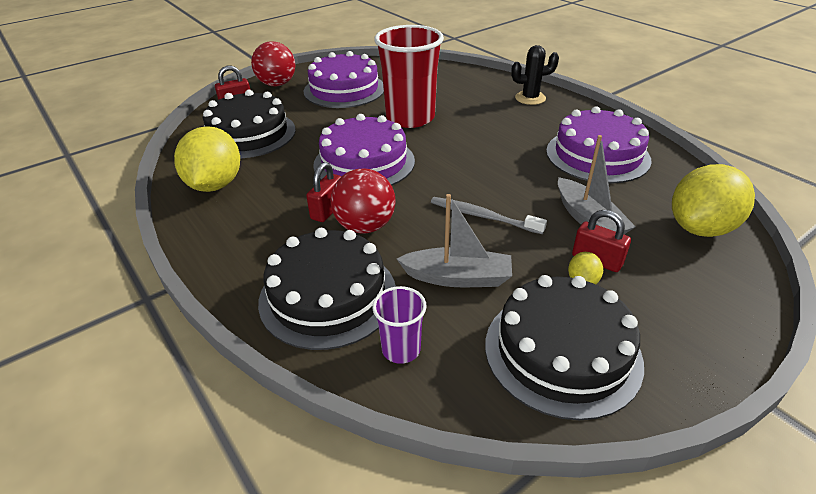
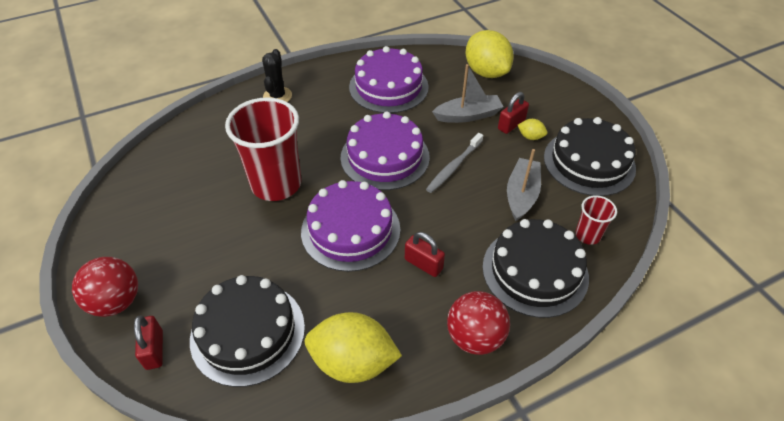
camera: 80 degrees left, 10 degrees up
purple cake [304,51,384,108] -> purple cake moved to [340,112,430,190]
red ball [331,169,396,233] -> red ball moved to [447,291,510,355]
purple cup [372,286,427,364] -> red cup [575,195,617,245]

